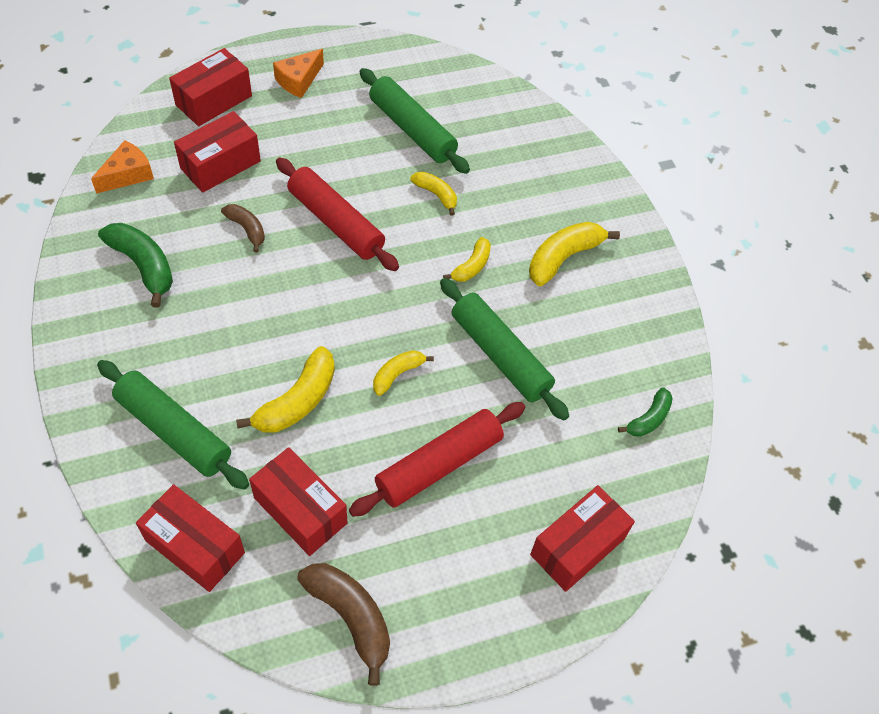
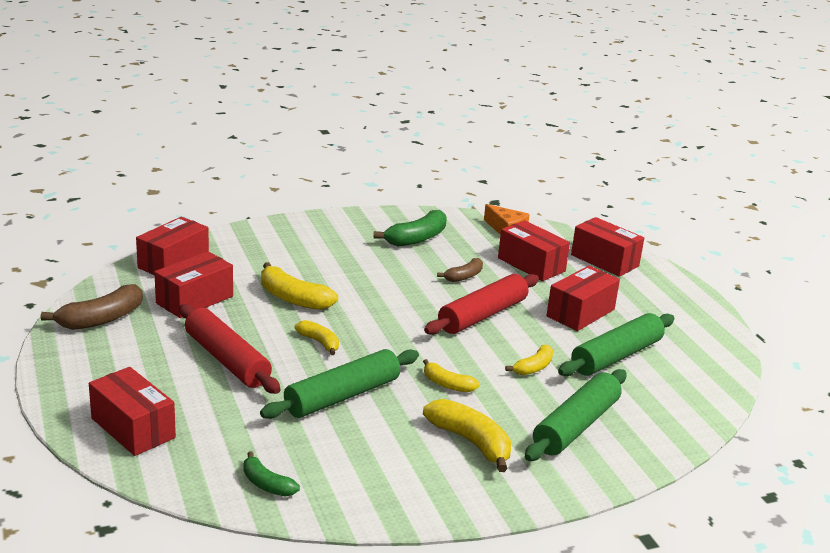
camera: 90 degrees right, 30 degrees down
green rolling pin [97,360,249,490] -> green rolling pin moved to [525,369,626,461]
orange cheese [273,49,324,98] -> none
none -> red box [547,266,620,331]

